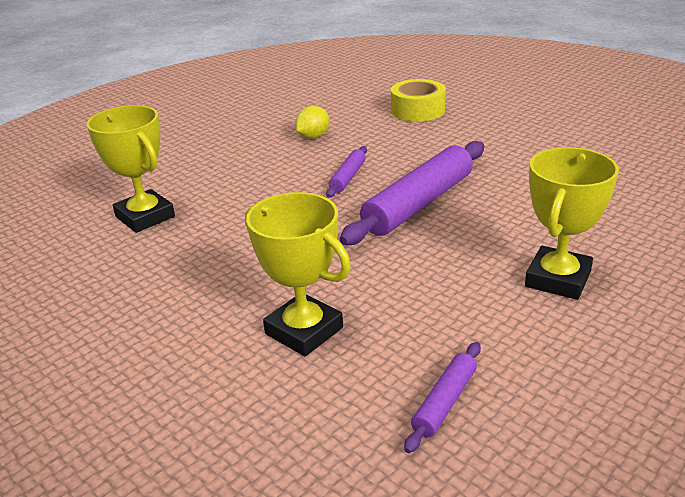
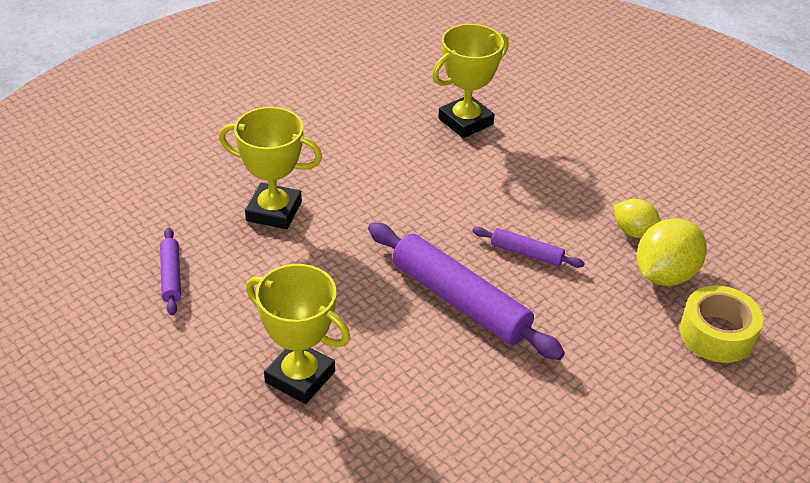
camera: 90 degrees right, 10 degrees up
yellow trophy [245,192,351,356] -> yellow trophy turned 60 degrees clockwise [219,107,322,229]
purple rolling pin [404,342,481,453] -> purple rolling pin turned 45 degrees clockwise [160,227,181,316]
none -> yellow lemon [637,218,707,286]

